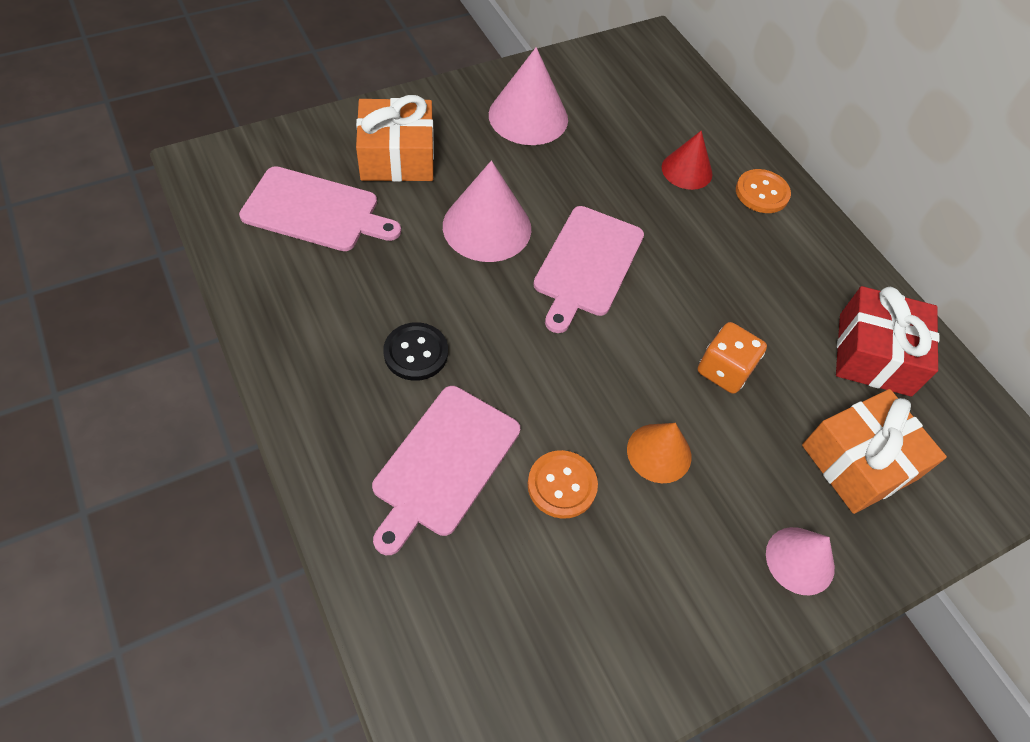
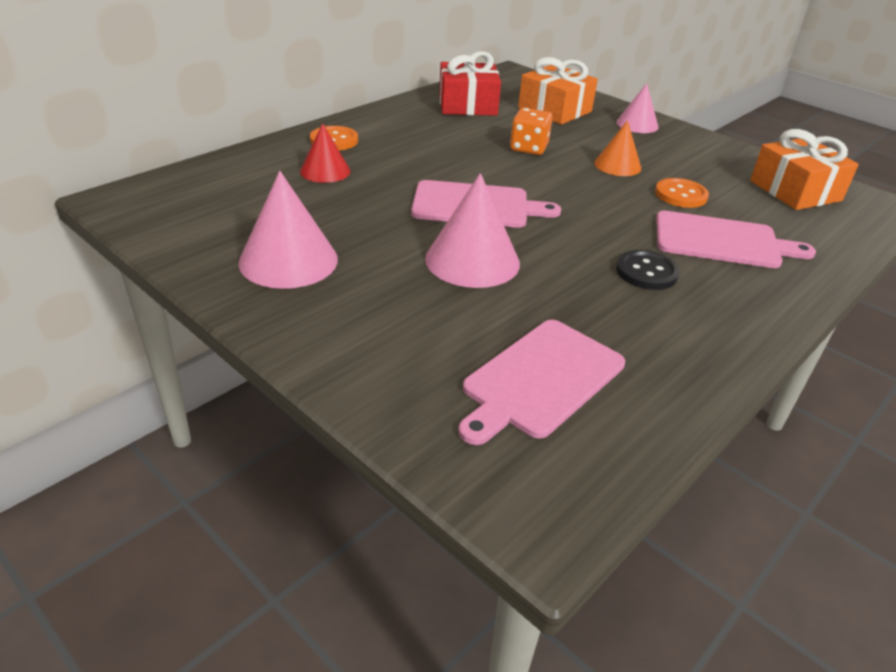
camera: 105 degrees left, 20 degrees down
pink cutting board [239,166,401,251] -> pink cutting board turned 135 degrees counterclockwise [458,320,625,445]
orange gift [356,95,434,182] -> orange gift moved to [750,129,859,210]

